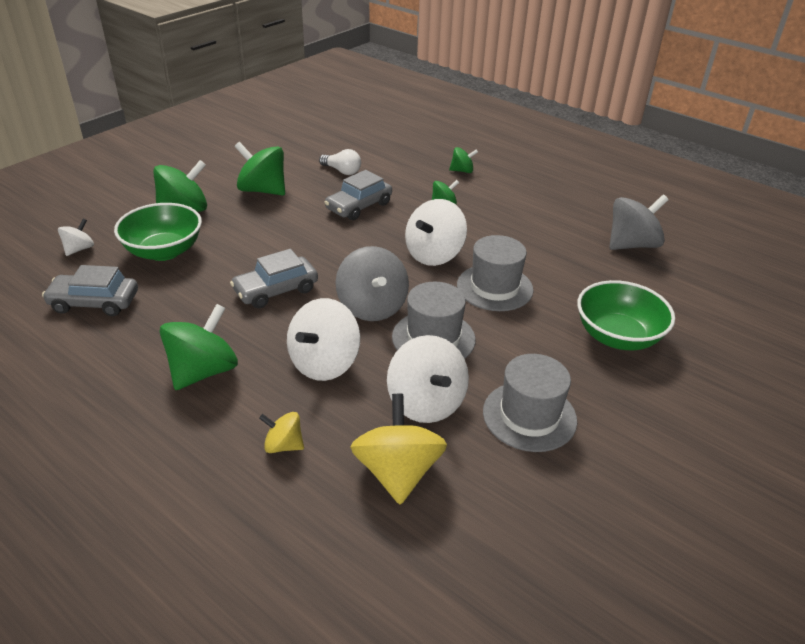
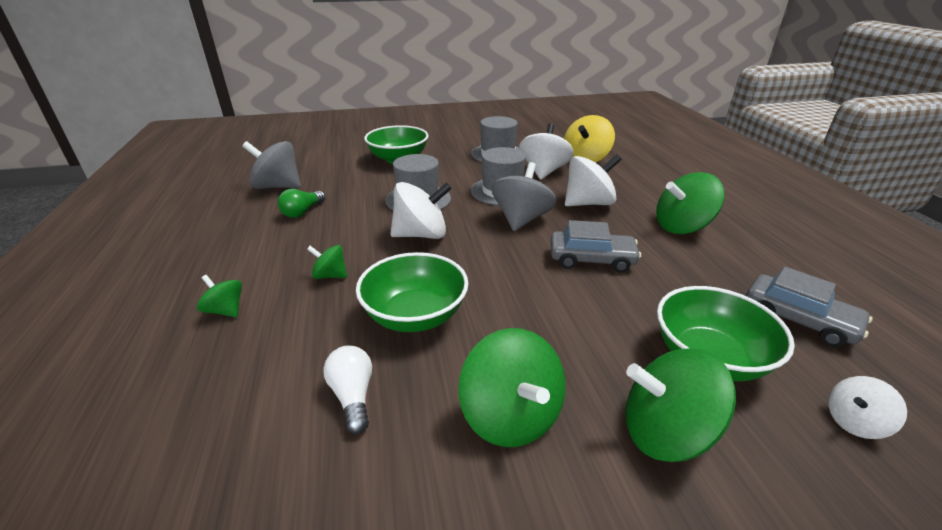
camera: 140 degrees left, 5 degrees down
yellow spinning top [259,412,304,453] -> none
grey car [324,170,392,220] -> green bowl [356,252,468,332]
none -> green light bulb [278,189,326,218]

